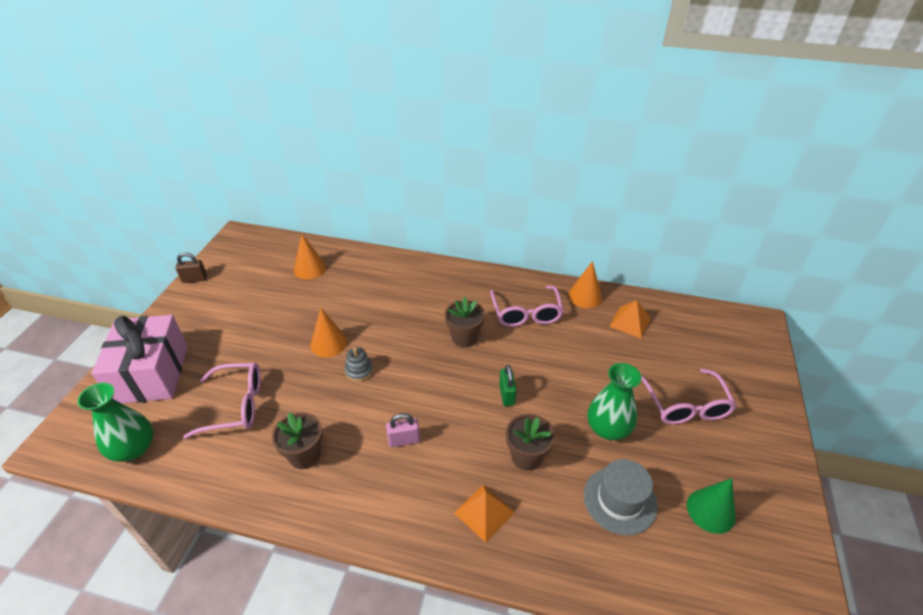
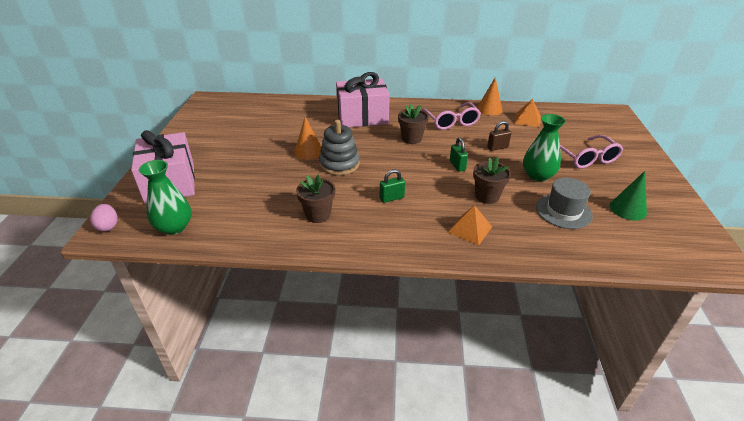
camera: 10 degrees left, 5 degrees down
brown padlock [176,253,207,283] -> brown padlock moved to [487,121,512,151]
pink glasses [183,363,261,439] -> none
orange cone [294,234,326,279] -> none
grey stacking toy [345,347,373,382] -> grey stacking toy [319,120,360,175], size x1.84
pink padlock [386,413,420,447] -> green padlock [380,169,405,203]
none -> pink egg [90,204,118,232]
none -> pink gift [336,72,390,127]

